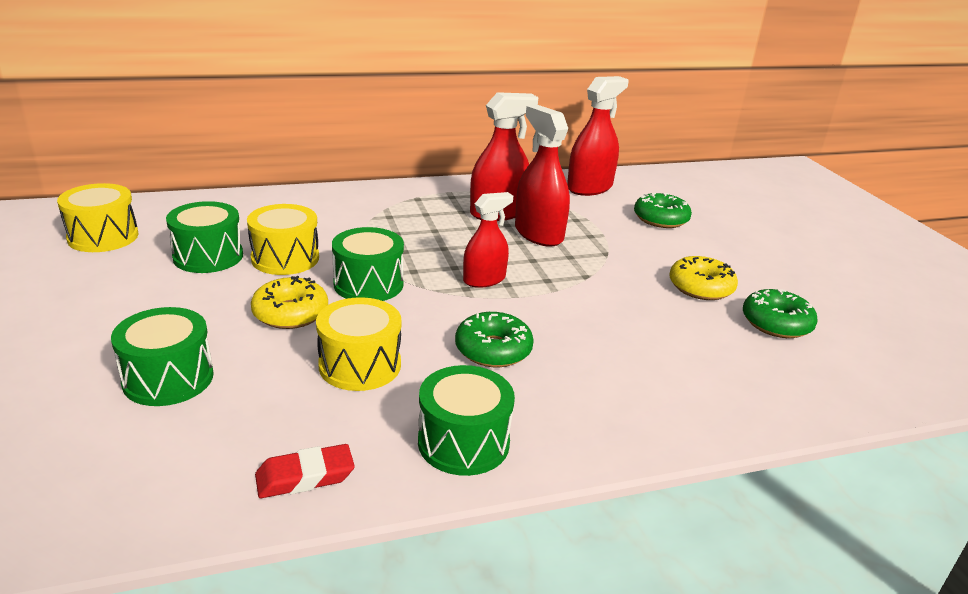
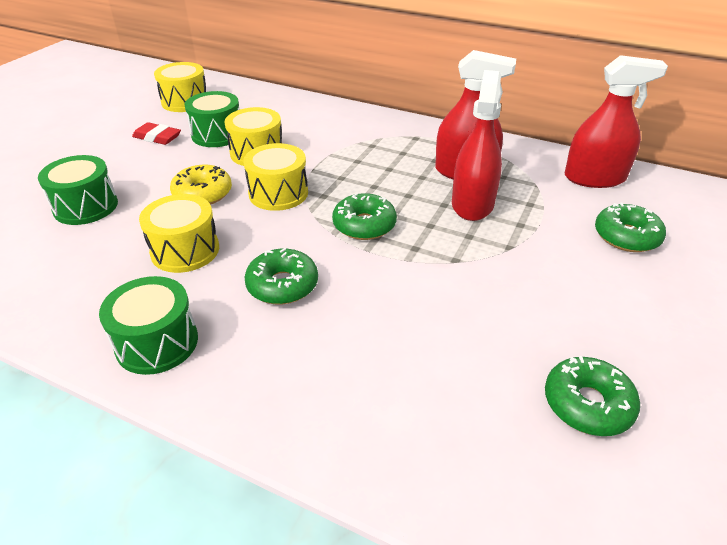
camera: 45 degrees right, 10 degrees up
red eraser [255,444,355,498] -> red eraser moved to [132,122,181,145]
green drum [332,227,404,301] -> yellow drum [243,143,308,211]
red spray bottle [463,192,513,288] -> green donut [332,193,397,240]
yellow donut [669,256,738,300] -> none

